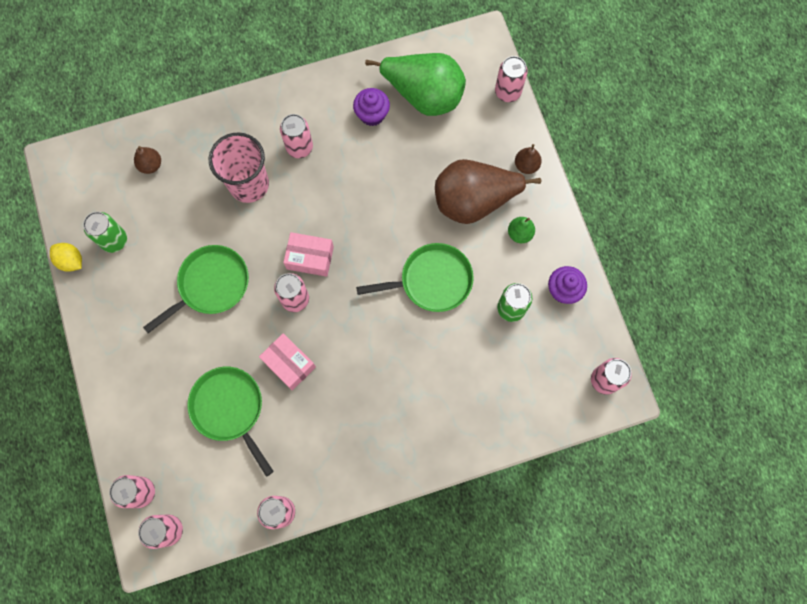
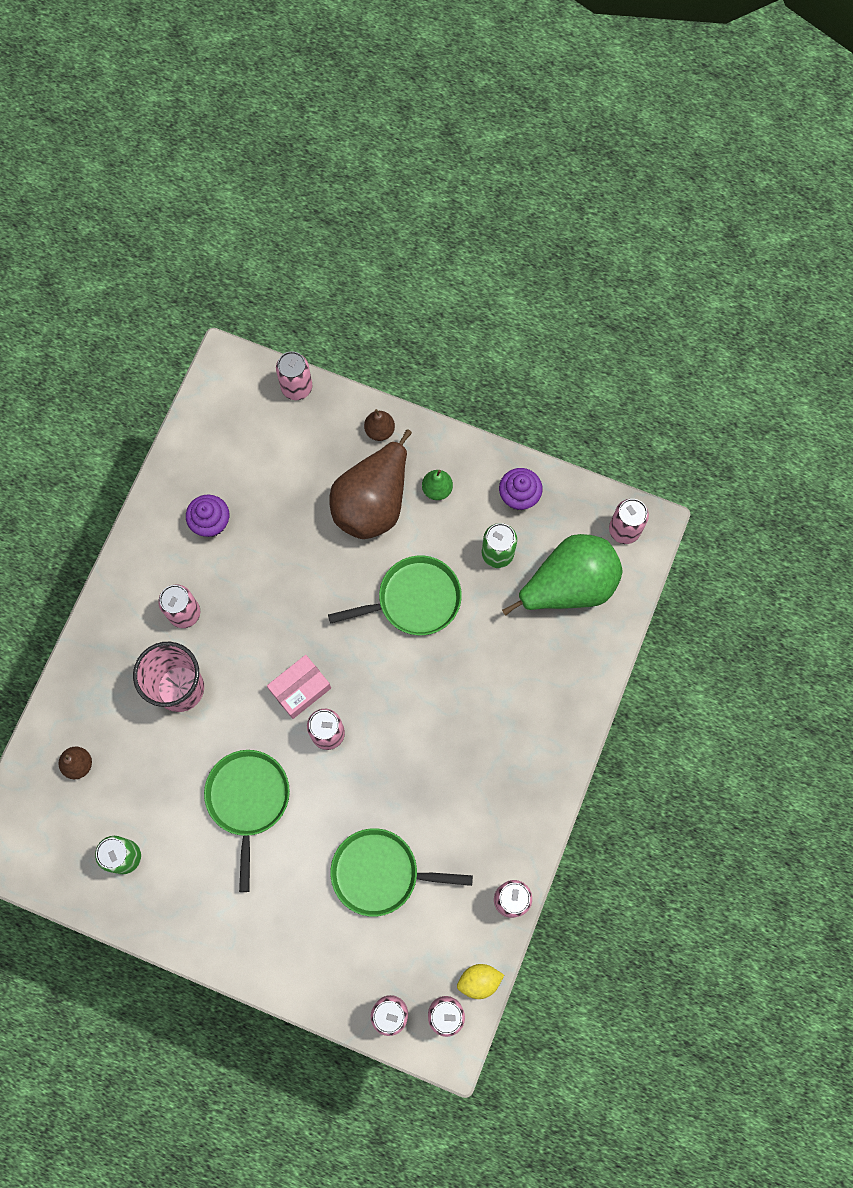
camera: 50 degrees left, 0 degrees up
yellow lemon [50,243,82,272] -> yellow lemon moved to [457,964,504,999]
pink box [259,333,316,390] -> none
green pan [356,243,474,312] -> green pan turned 45 degrees clockwise [328,556,462,635]
green pear [365,53,466,116] -> green pear moved to [502,534,623,615]

